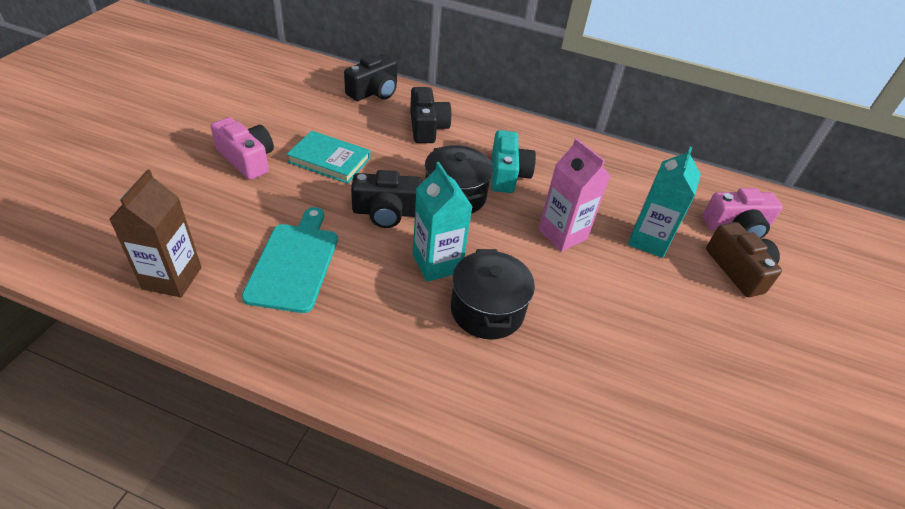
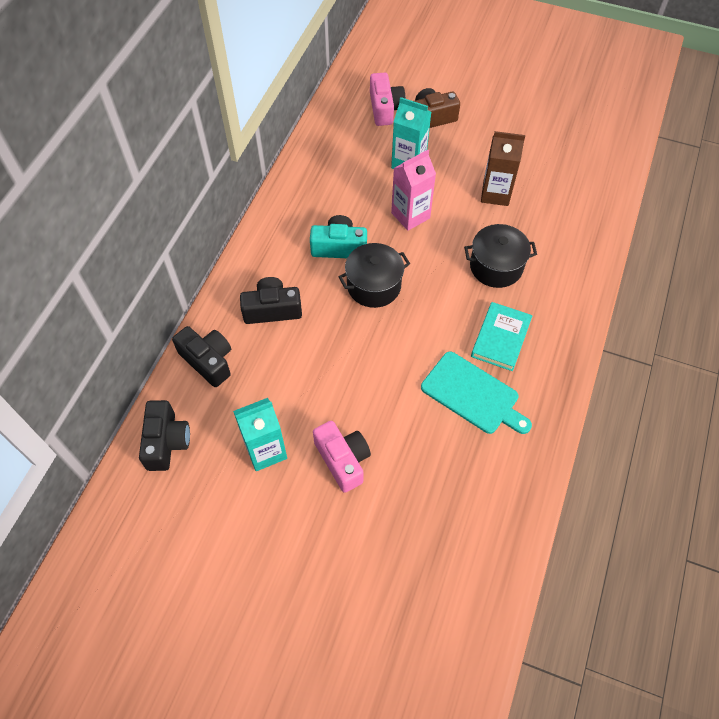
camera: 85 degrees left, 15 degrees up
brown carton [109,169,202,297] -> brown carton moved to [481,131,525,206]
pink camera [211,117,274,180] -> pink camera turned 105 degrees clockwise [313,421,371,493]
turquoise cutting board [242,207,338,313] -> turquoise cutting board turned 150 degrees counterclockwise [421,352,532,434]
turquoise book [286,131,370,184] -> turquoise book moved to [471,302,533,371]
black camera [351,170,423,228] -> black camera moved to [139,400,190,471]
turquoise carton [413,162,472,282] -> turquoise carton moved to [233,398,287,471]

